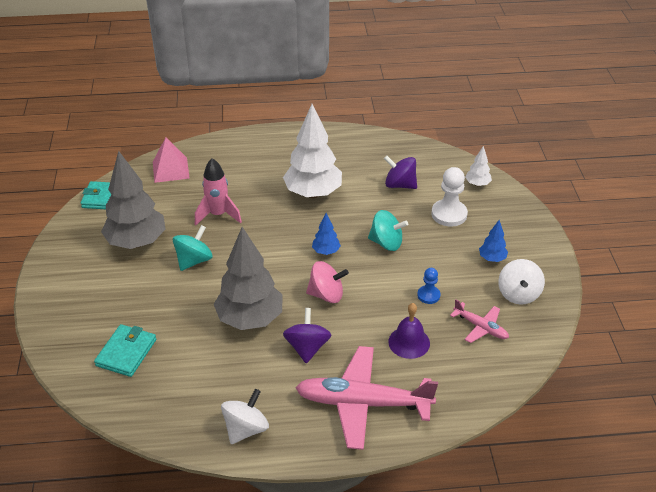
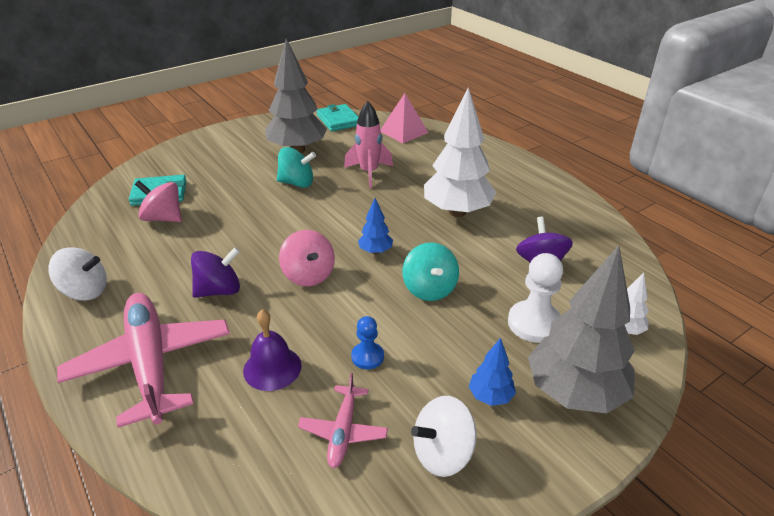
camera: 60 degrees right, 5 degrees down
grey tree [214,227,283,330] -> grey tree moved to [528,245,635,413]
none -> pink spinning top [135,180,182,222]

